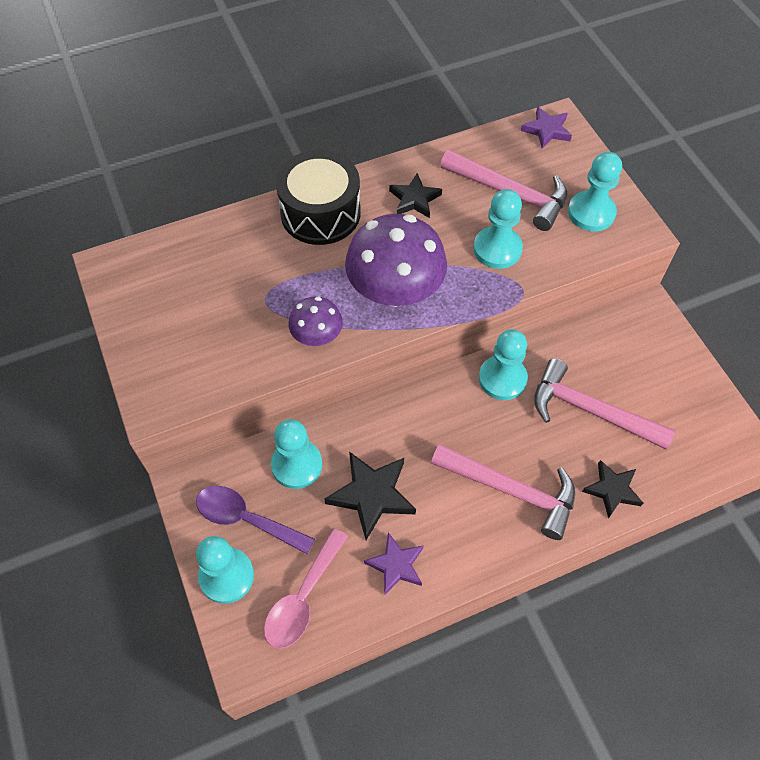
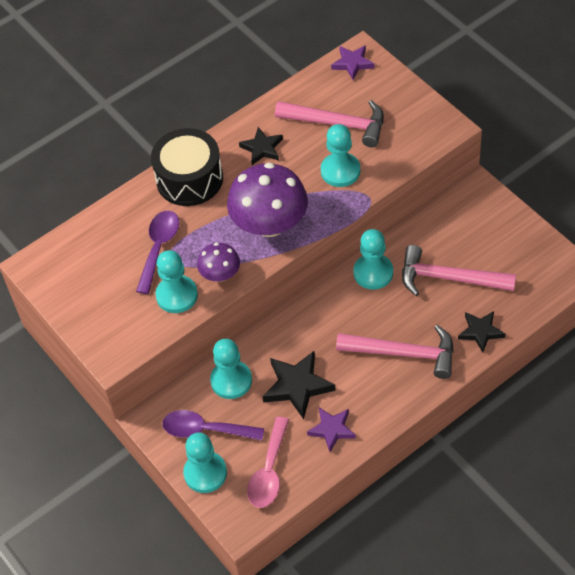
camera: 10 degrees left, 5 degrees down
turquoise pawn [568,152,622,231] -> turquoise pawn moved to [155,250,198,313]
none -> purple spoon [136,211,179,294]

